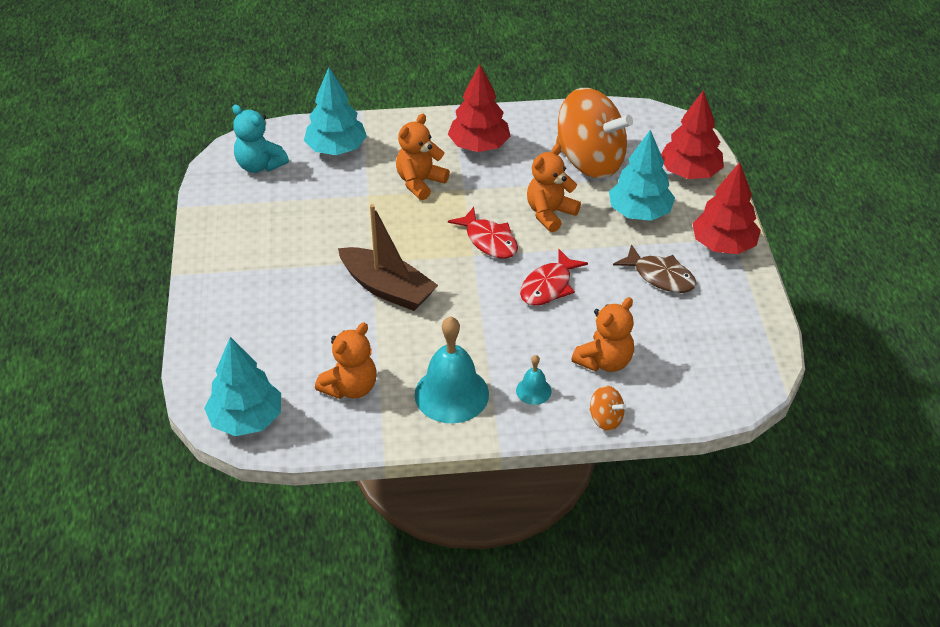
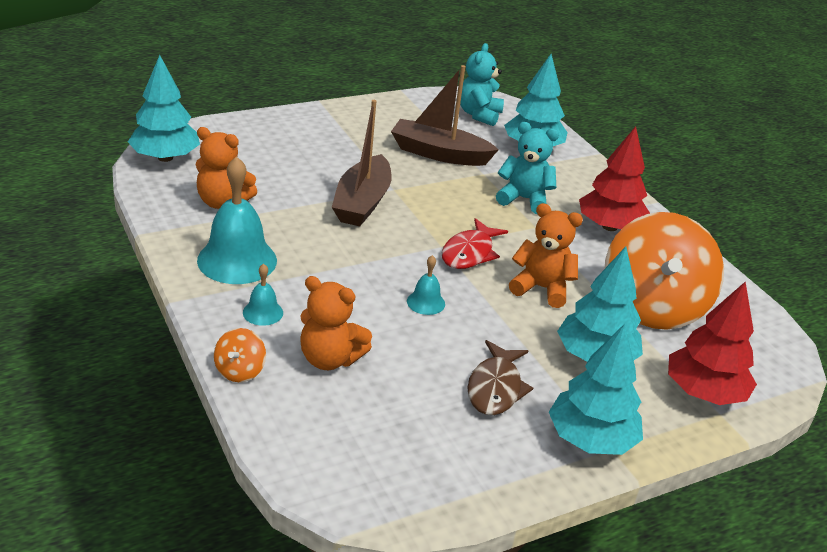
camera: 65 degrees right, 10 degrees down
orange teddy bear [396,114,450,200] -> turquoise teddy bear [496,122,559,214]
red fish [520,249,588,306] -> turquoise bell [407,255,445,315]
red tree [692,162,761,254] -> turquoise tree [549,324,643,455]
none -> brown boat [391,65,499,166]

